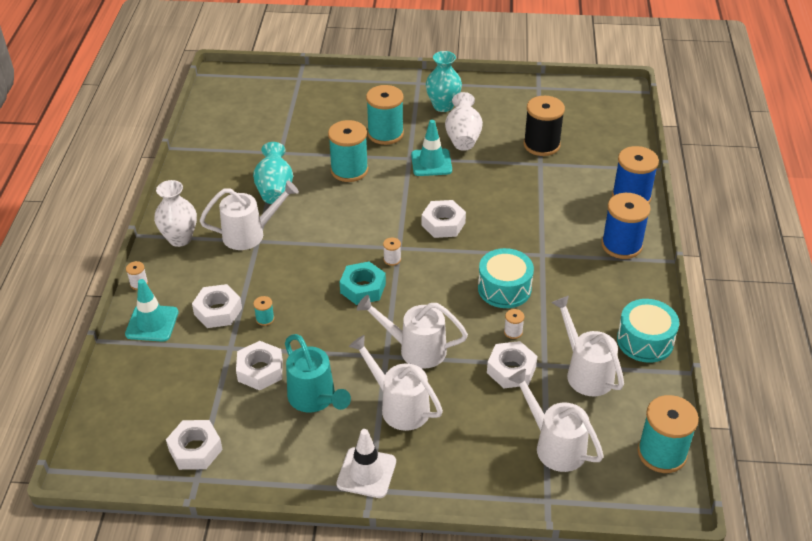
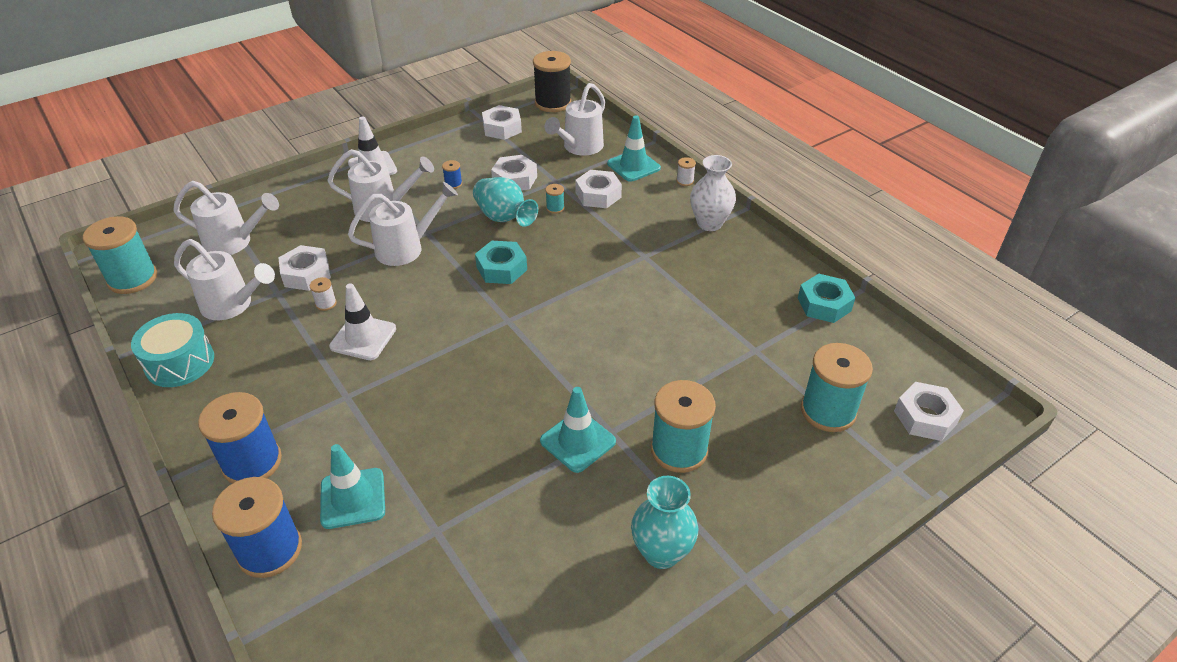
camera: 140 degrees right, 0 degrees up
white watering can [200,180,299,250] -> white watering can moved to [545,83,605,156]
turquoise vase [253,142,293,204] -> turquoise vase moved to [473,177,538,227]
turquoise watering can [285,334,351,413] -> blue spool [442,160,462,189]
turquoise spool [328,120,368,182] -> turquoise spool moved to [801,343,873,432]
white spool [383,237,401,266] -> none
white nut [422,200,466,238] -> white nut moved to [894,382,964,441]
white vase [445,92,483,151] -> none
turquoise drum [478,248,534,308] -> white traffic cone [329,283,396,360]
black spool [524,96,565,156] -> black spool moved to [533,51,571,112]
none -> turquoise traffic cone [320,444,385,529]
none -> turquoise nut [798,274,855,323]

